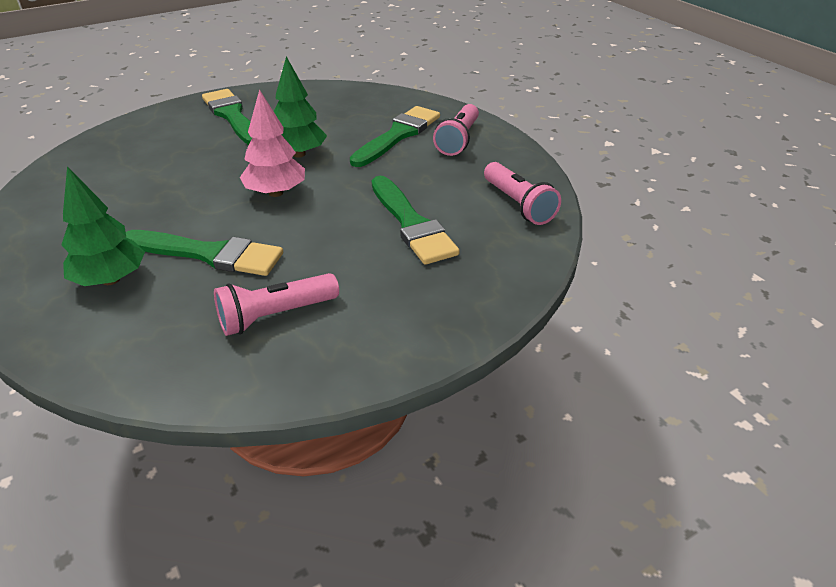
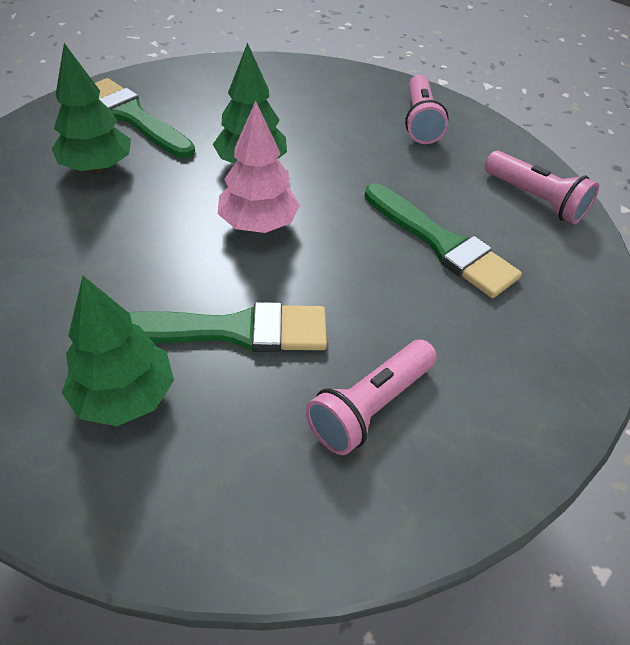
camera: 20 degrees left, 10 degrees up
green brush [350,106,440,167] -> none
none -> green tree [52,43,131,173]

